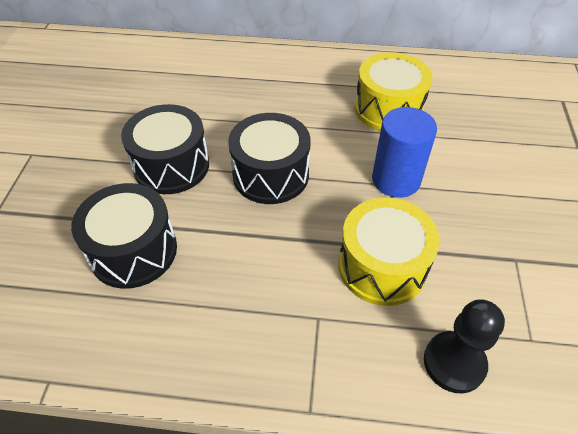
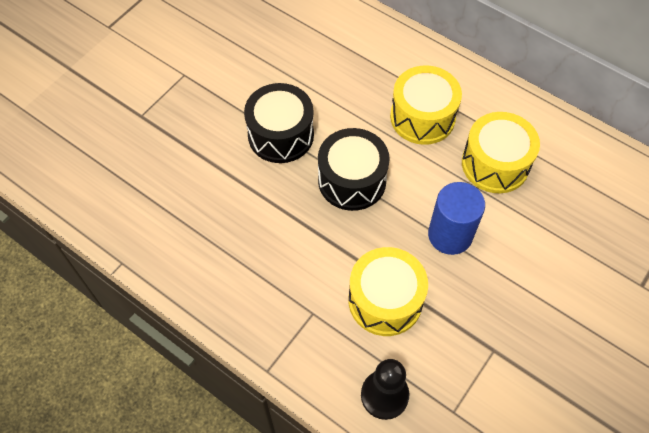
camera: 30 degrees right, 10 degrees up
black drum [71,183,177,289] -> none
none -> yellow drum [390,65,462,145]

